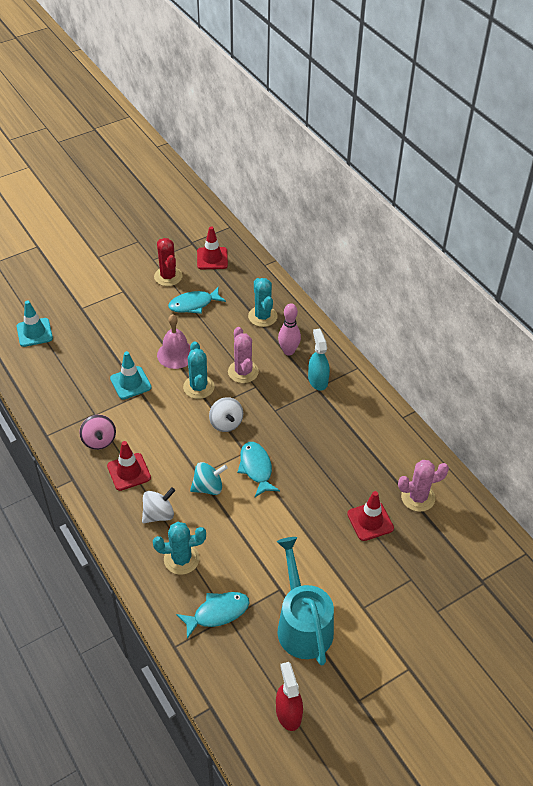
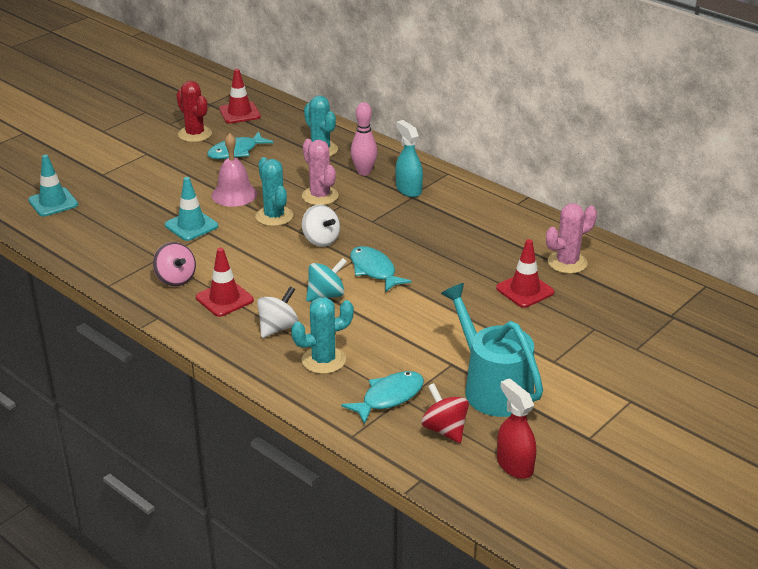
camera: 15 degrees left, 15 degrees down
none -> red spinning top [421,383,469,443]

